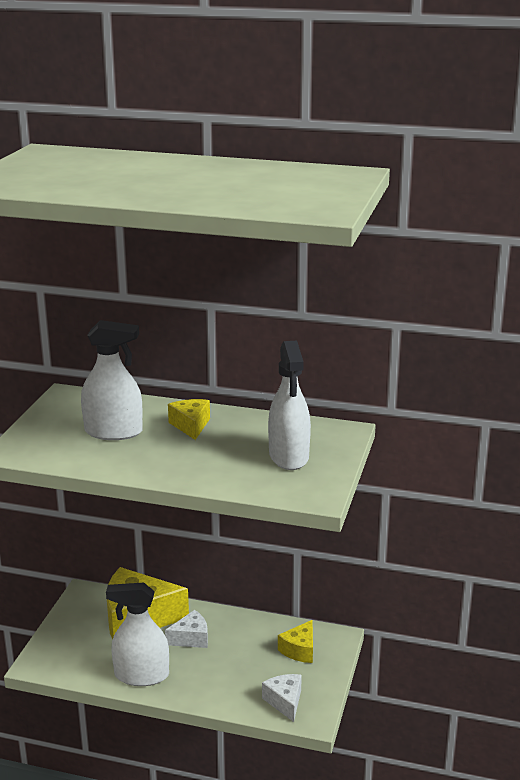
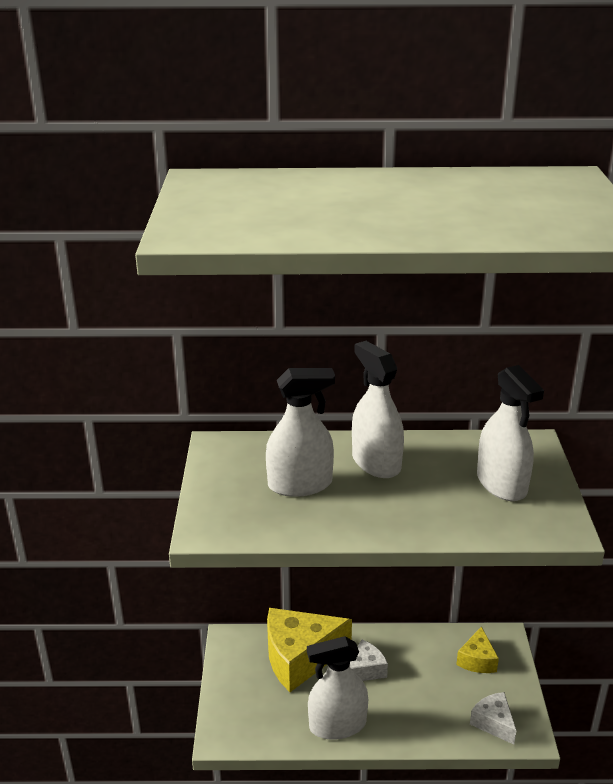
camera: 15 degrees left, 5 degrees up
yellow cheese [168,399,210,440] -> white spray bottle [352,341,404,478]

